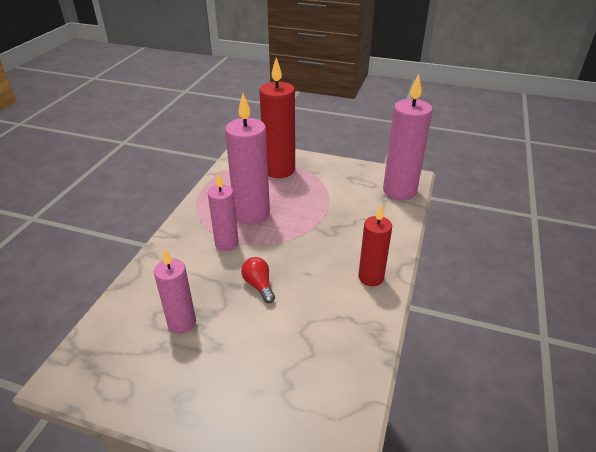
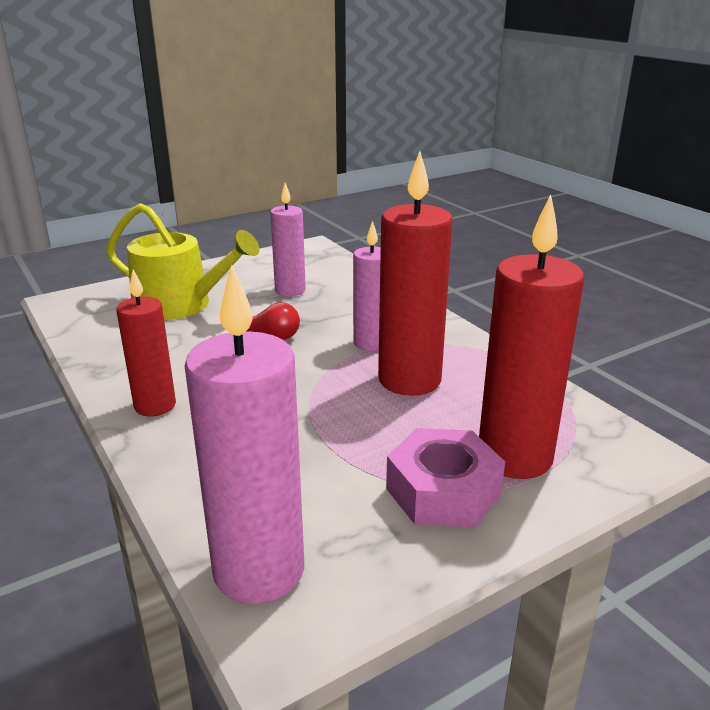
camera: 130 degrees right, 10 degrees down
pink candle [225,93,270,225] -> red candle [378,151,453,396]
none -> yellow watering can [107,203,259,320]
none -> pink nut [386,428,505,528]

